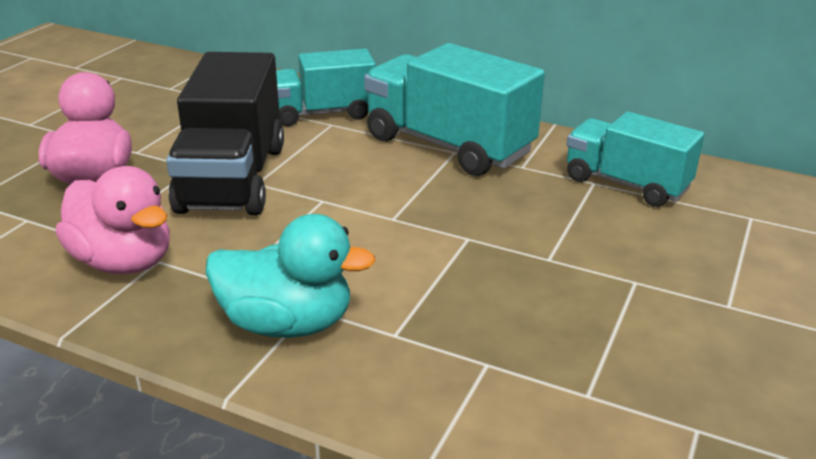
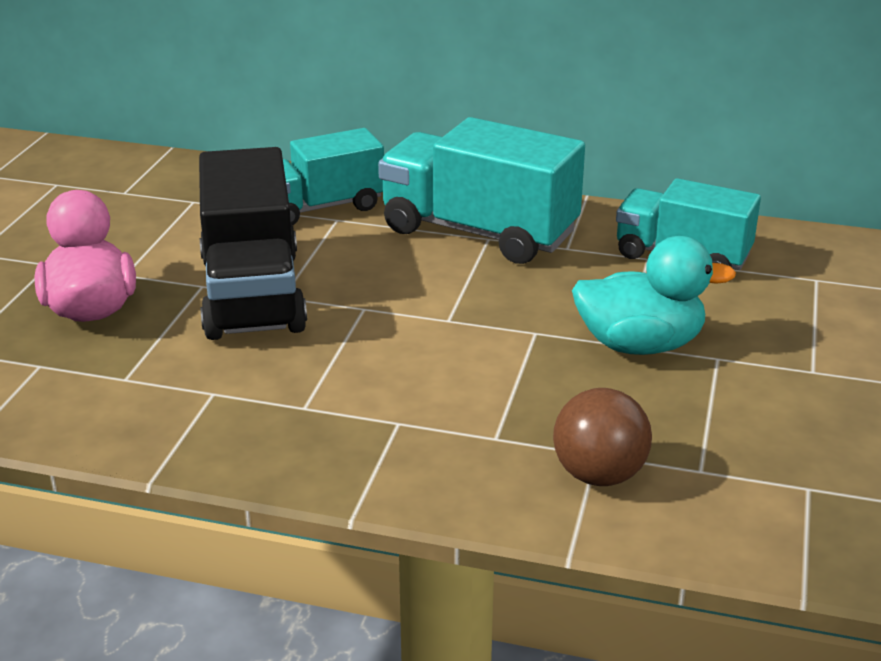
camera: 10 degrees left, 0 degrees up
pink duck [56,166,170,274] -> none
turquoise duck [205,214,376,338] -> turquoise duck moved to [572,236,736,355]
none -> brown ball [553,388,652,486]

